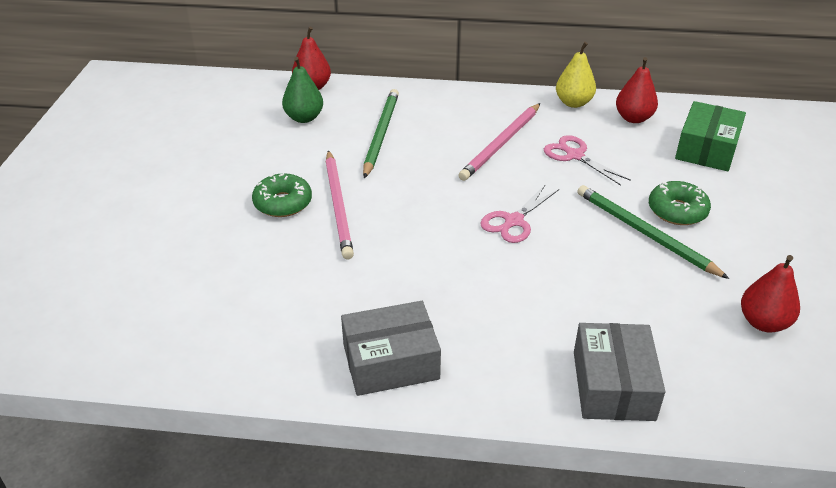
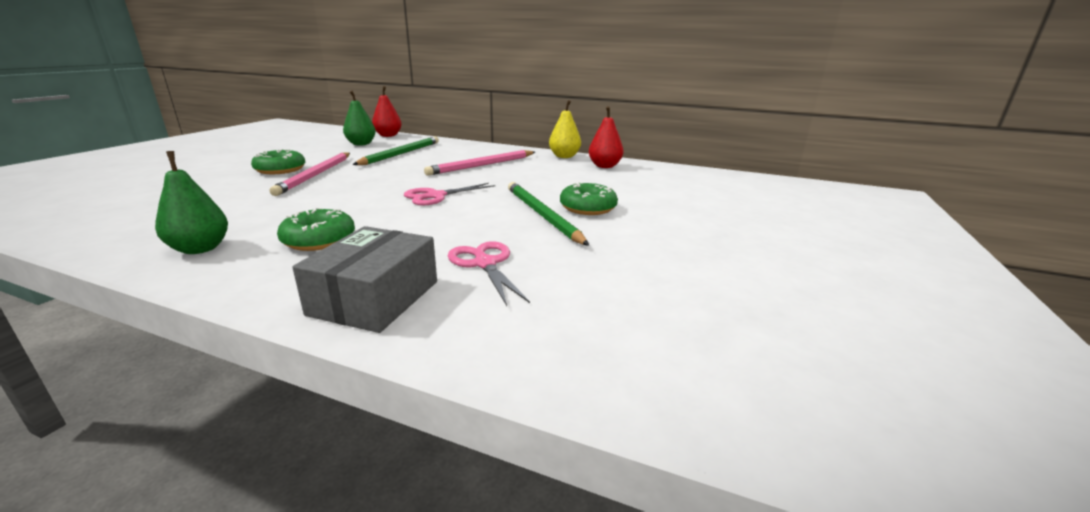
camera: 15 degrees right, 15 degrees down
grey box [341,301,441,396] -> green pear [155,151,228,254]
pink scissors [544,135,631,186] -> pink scissors moved to [448,241,530,306]
green box [675,101,746,171] -> none
red pear [741,255,800,333] -> none
none -> green donut [277,208,355,251]

